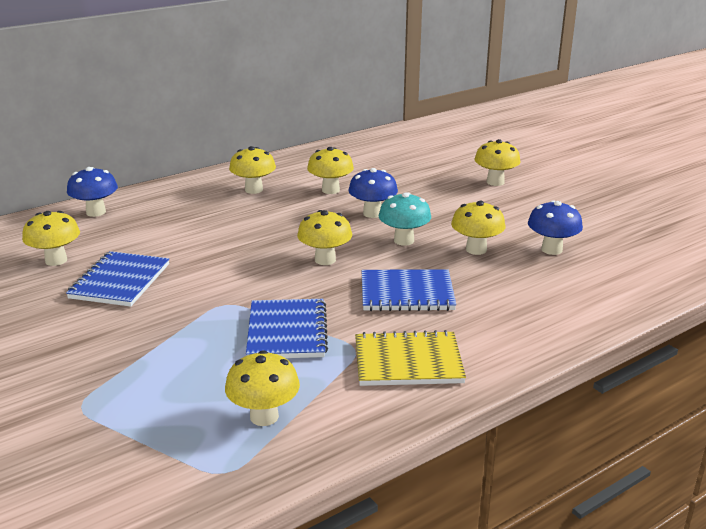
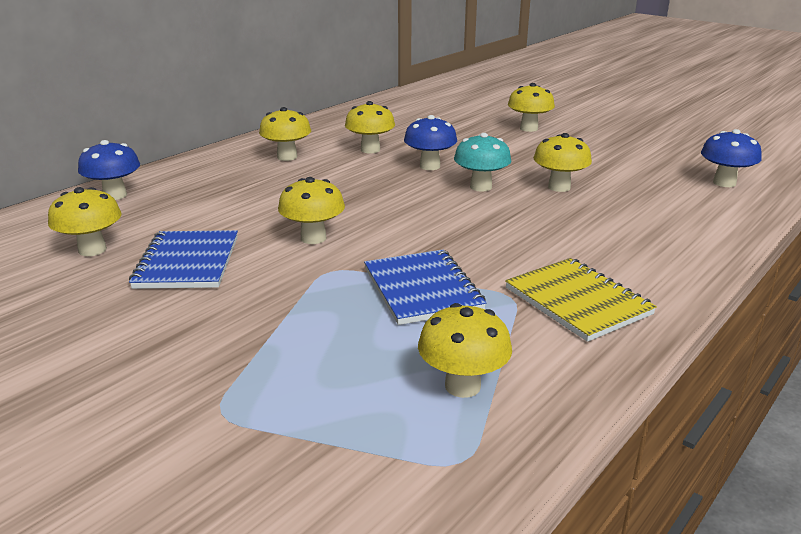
camera: 15 degrees left, 0 degrees up
yellow mushroom [297,210,352,265] -> yellow mushroom moved to [278,177,345,244]
yellow notebook [355,330,466,386] -> yellow notebook turned 75 degrees clockwise [505,258,657,342]
blue notebook [362,269,456,311] -> none
blue mushroom [528,200,583,255] -> blue mushroom moved to [701,129,762,187]

